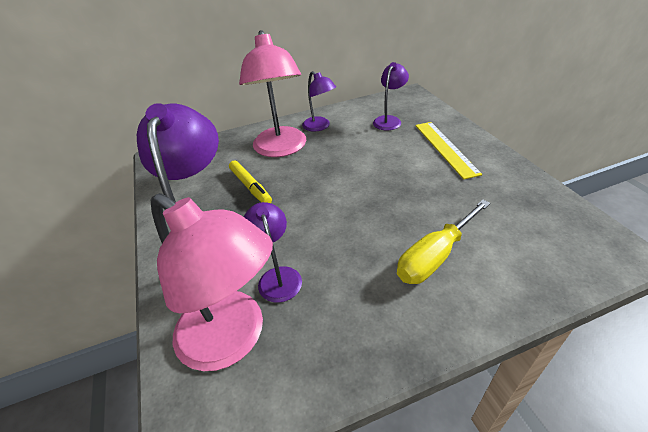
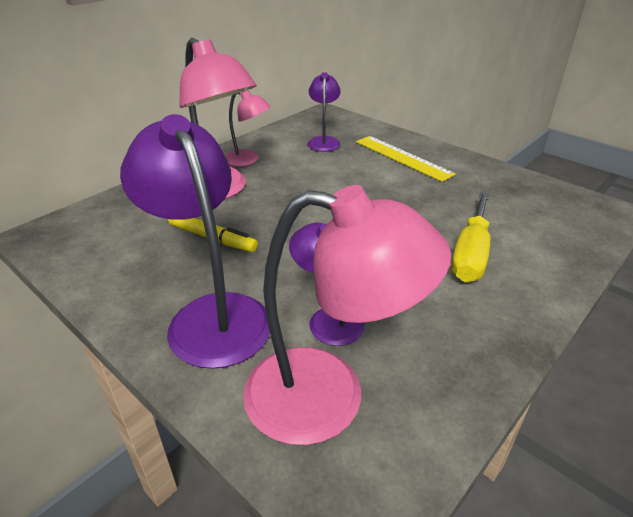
camera: 30 degrees left, 5 degrees down
purple lamp [302,71,336,132] -> pink lamp [225,90,270,166]

